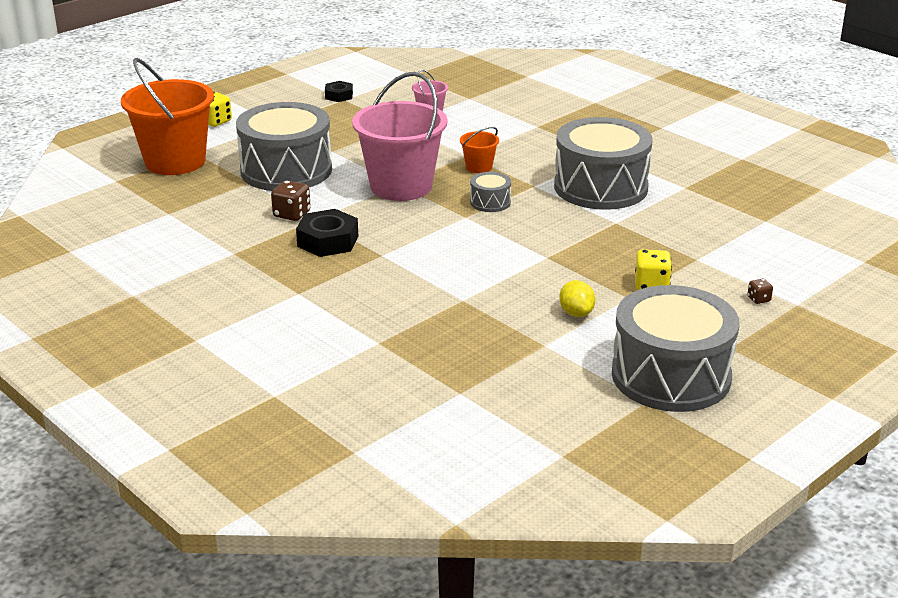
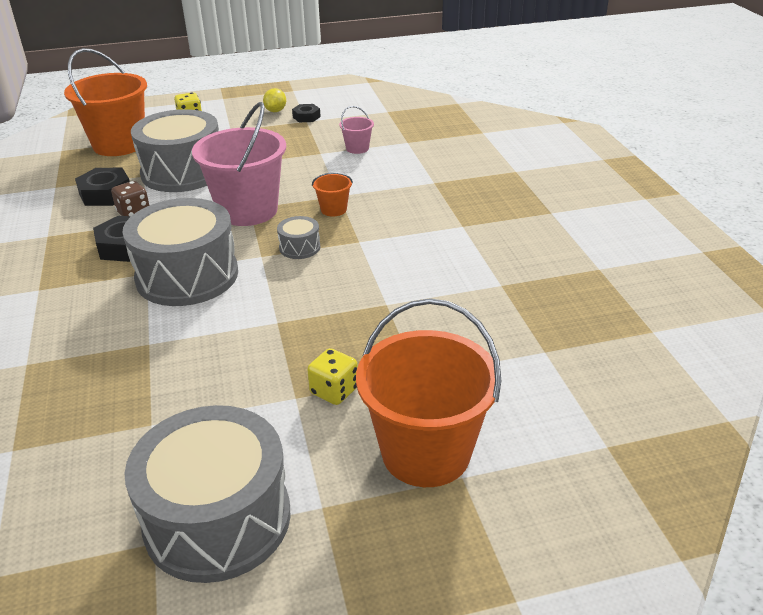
camera: 30 degrees right, 5 degrees up
grey drum [554,117,653,210] -> grey drum moved to [122,198,238,306]
yellow lemon [559,280,595,317] -> yellow lemon moved to [263,88,286,112]
brown dice [747,279,773,304] -> orange bucket [356,298,501,487]
none -> black nut [75,168,130,206]

